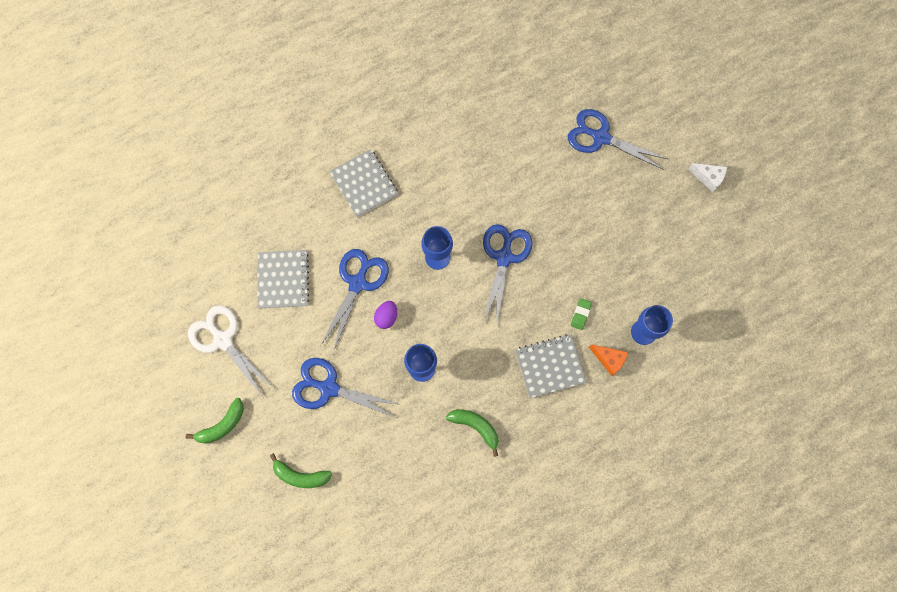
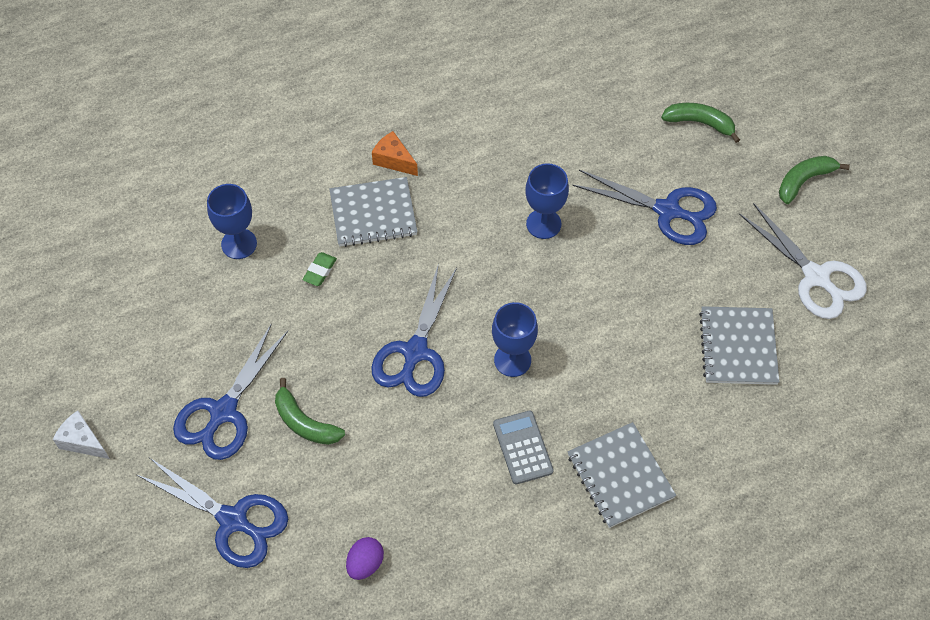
camera: 175 degrees left, 15 degrees down
blue scissors [321,249,389,350] -> blue scissors moved to [173,323,288,460]
purple egg [374,301,397,329] -> purple egg moved to [346,537,384,580]
green banana [446,409,499,457] -> green banana moved to [275,378,345,445]
orange cheese [589,344,628,376] -> orange cheese moved to [372,131,418,176]
none -> grey calculator [493,410,554,484]

